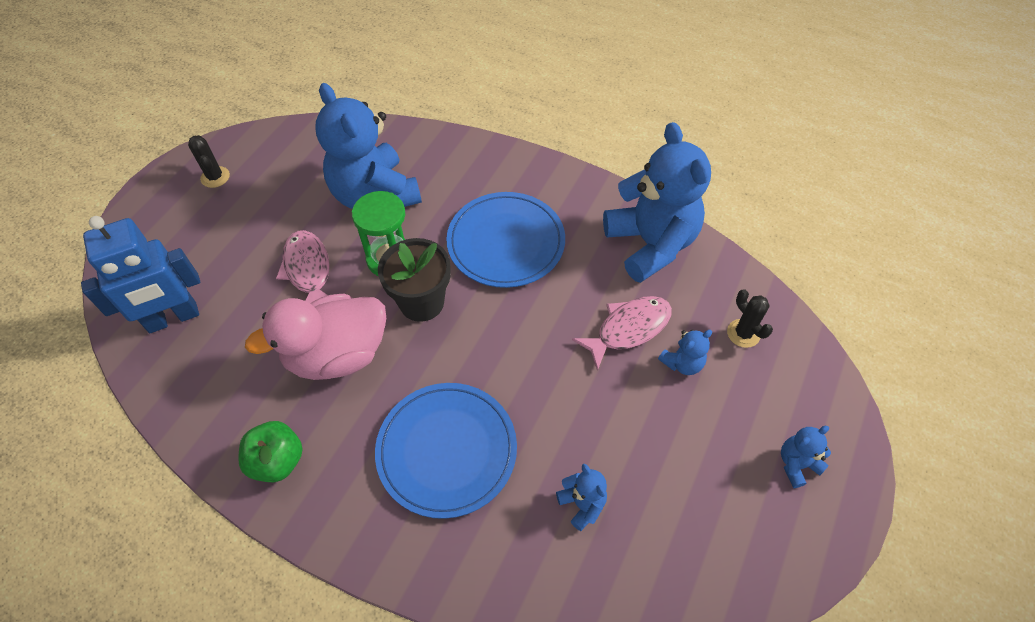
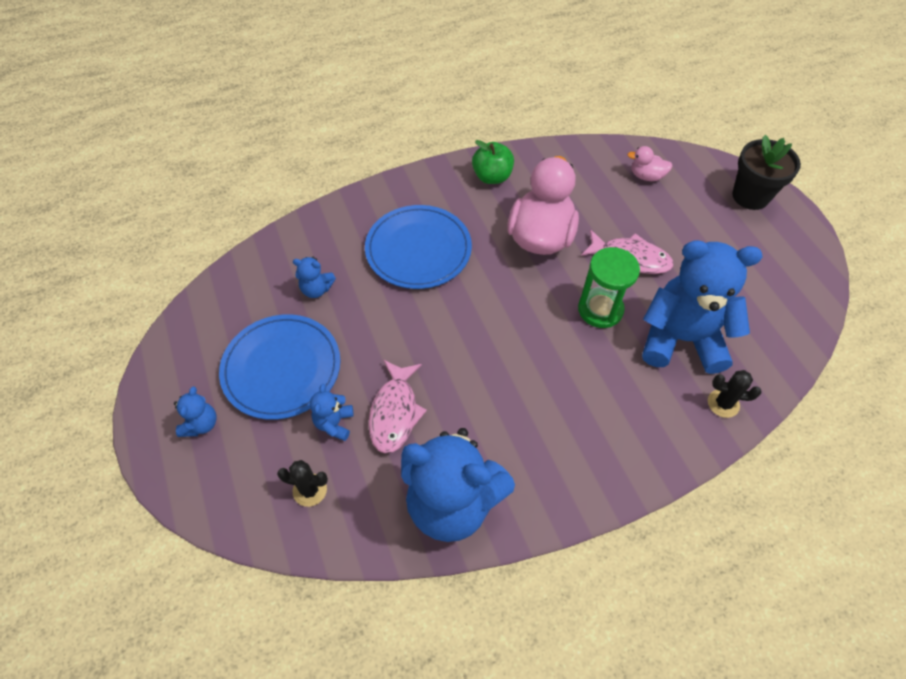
camera: 130 degrees right, 0 degrees up
blue robot [81,216,200,333] -> pink duck [627,146,672,181]
black cactus [188,135,230,188] -> black cactus moved to [708,370,761,418]
black flower pot [378,238,451,322] -> black flower pot moved to [732,135,801,210]
blue plate [446,192,565,288] -> blue plate moved to [219,314,341,420]

